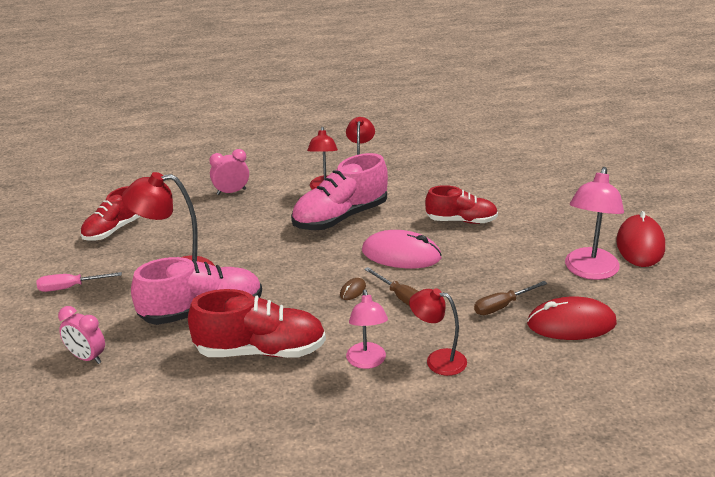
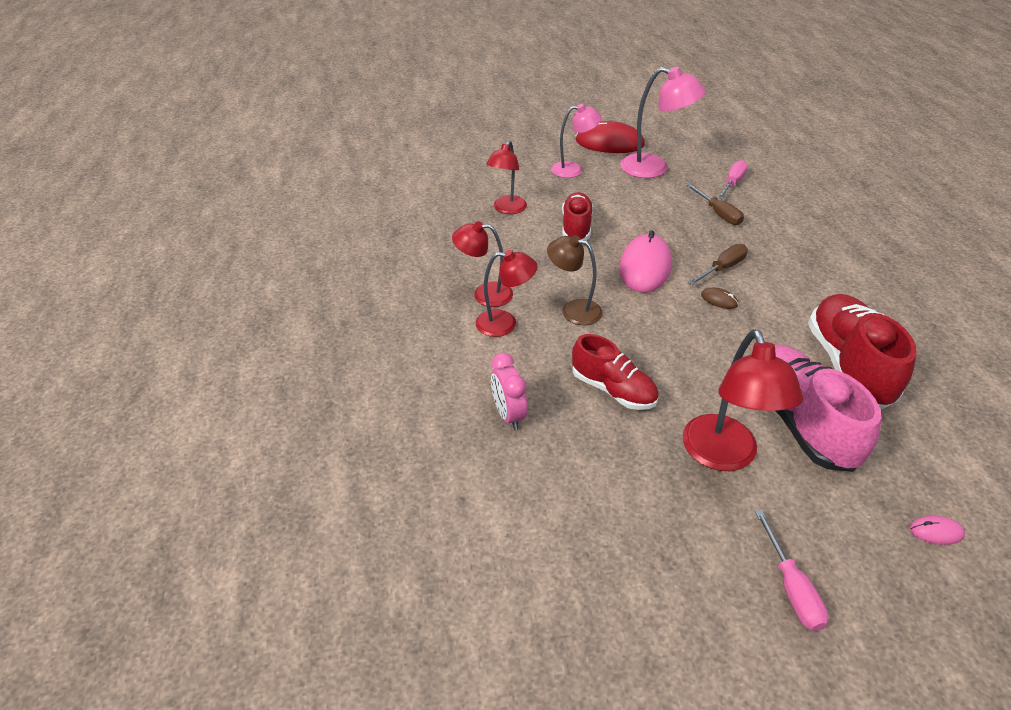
camera: 90 degrees left, 10 degrees up
pink clock [58,306,105,364] -> pink mouse [910,516,965,545]
red shoe [80,186,140,241] -> red shoe moved to [572,334,659,410]
pink shoe [291,153,388,230] -> brown lamp [547,235,603,325]
pink lamp [346,290,388,369] -> pink lamp moved to [551,104,602,178]
red lamp [409,288,467,376] -> red lamp moved to [486,140,527,214]
red mouse [527,297,617,340] -> pink screwdriver [718,160,748,199]

